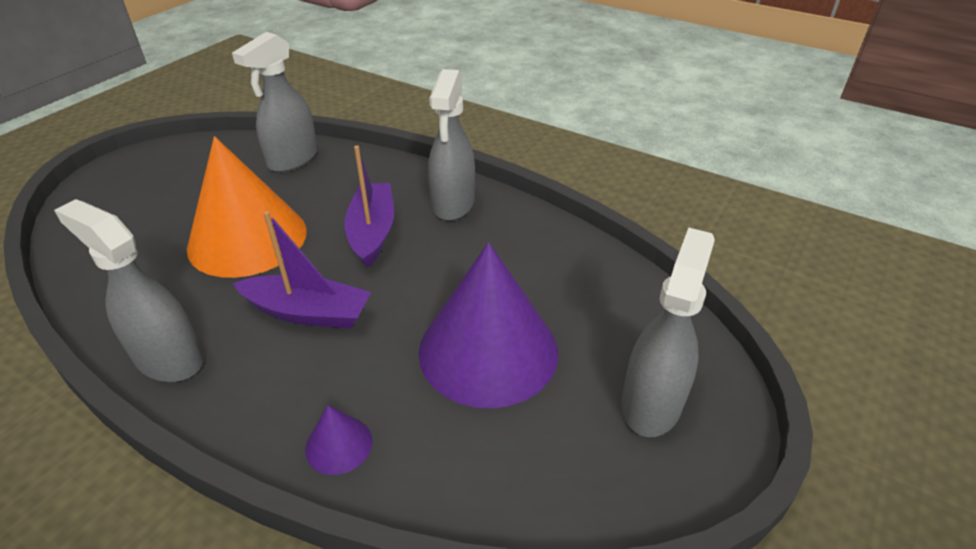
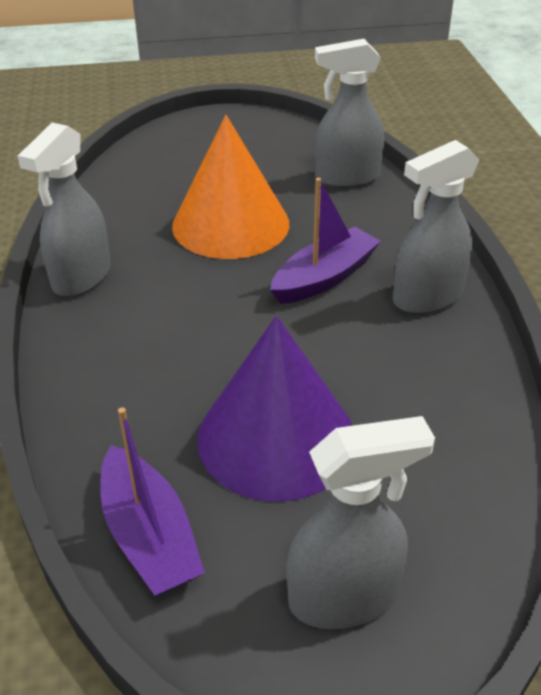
camera: 50 degrees right, 0 degrees up
grey spray bottle [54,199,204,382] -> grey spray bottle turned 150 degrees counterclockwise [18,123,111,297]
purple boat [233,211,371,329] -> purple boat moved to [101,407,205,595]
purple cone [305,405,373,475] -> none

